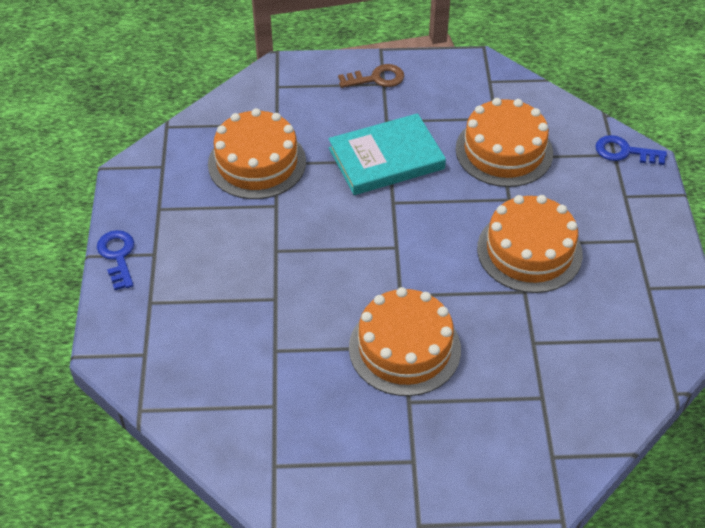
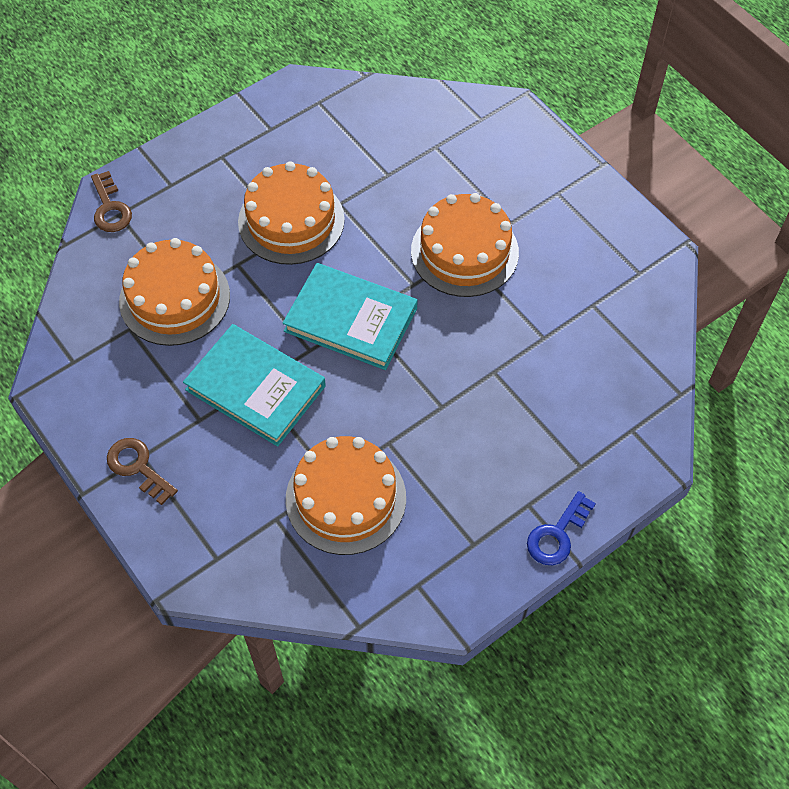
camera: 125 degrees left, 10 degrees up
blue key [595,135,667,165] -> brown key [91,171,132,232]
none -> turquoise book [283,263,418,370]

